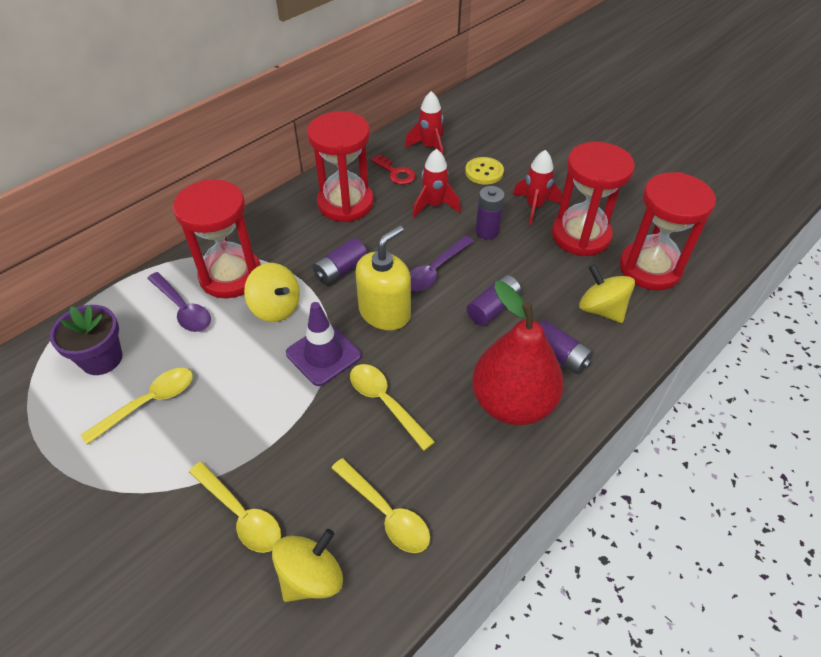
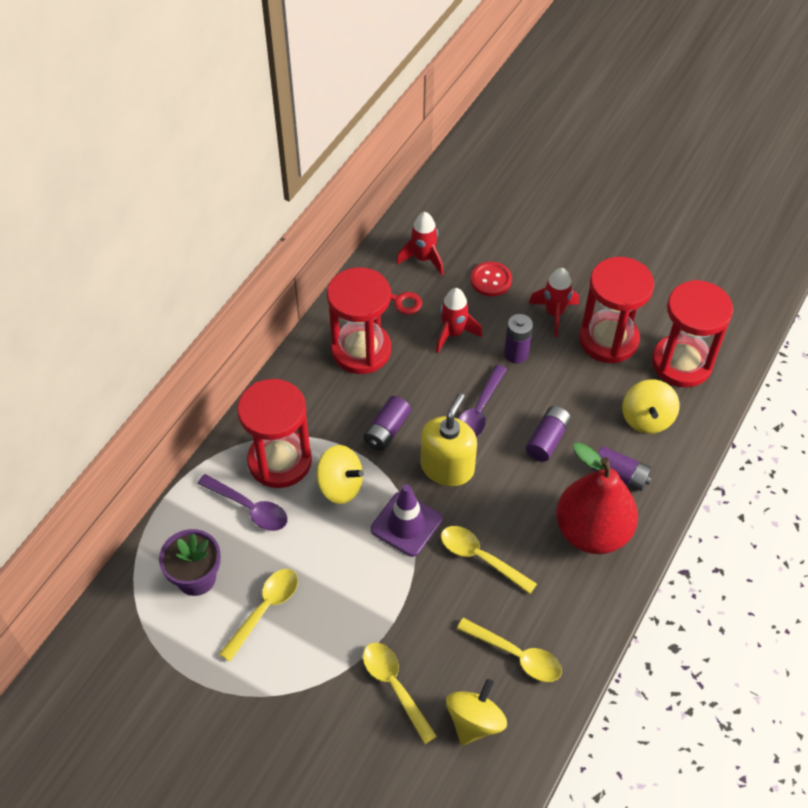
camera: 15 degrees left, 5 degrees up
yellow spoon [189,462,281,553] -> yellow spoon turned 150 degrees counterclockwise [363,643,437,744]
yellow button [465,157,504,185] -> red button [471,262,512,296]
yellow spinning top [579,264,635,323] -> yellow spinning top turned 120 degrees counterclockwise [622,379,679,434]

